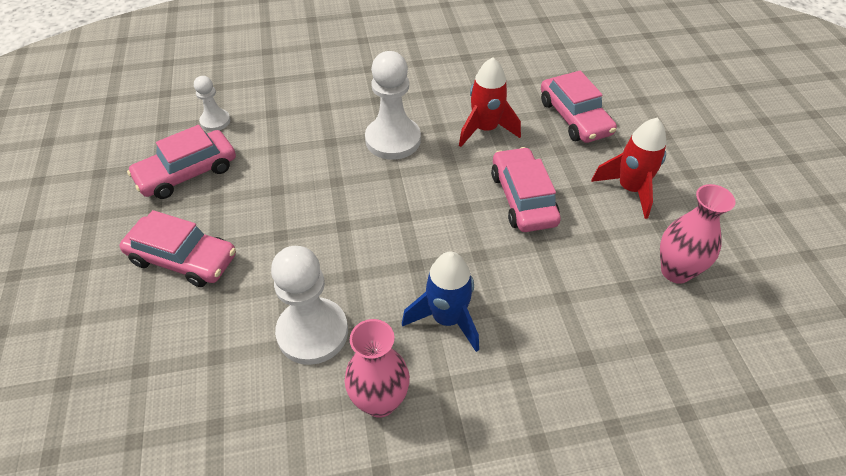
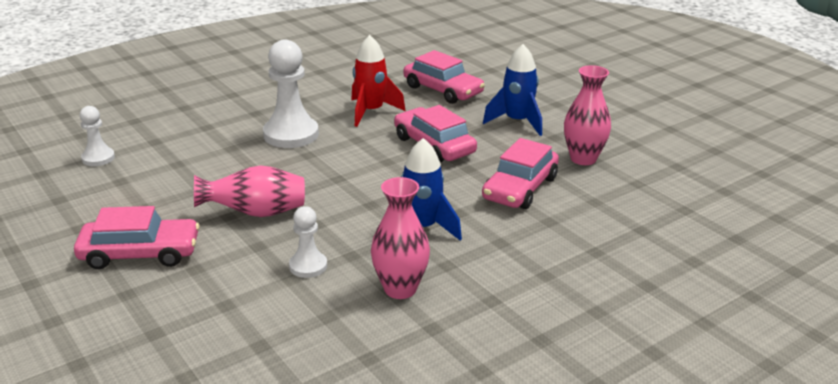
camera: 25 degrees left, 20 degrees down
pink car [127,125,236,199] -> pink car moved to [482,138,559,209]
white pawn [271,246,348,365] -> white pawn [289,206,327,278], size x0.55
red rocket [591,118,667,219] -> blue rocket [483,44,542,136]
none -> pink vase [194,166,305,217]

